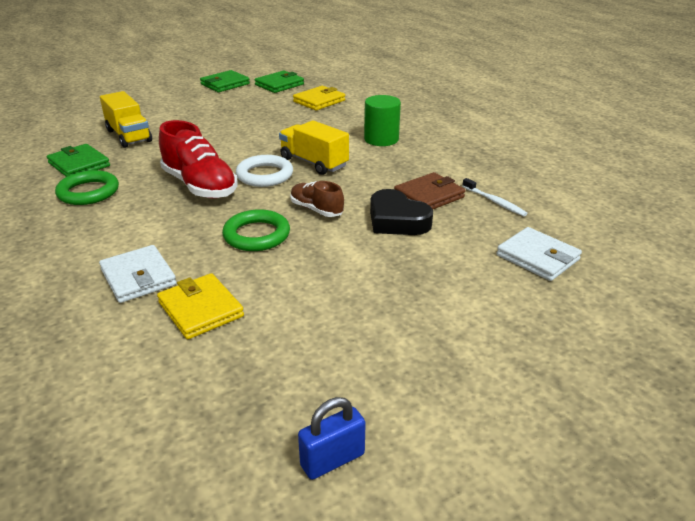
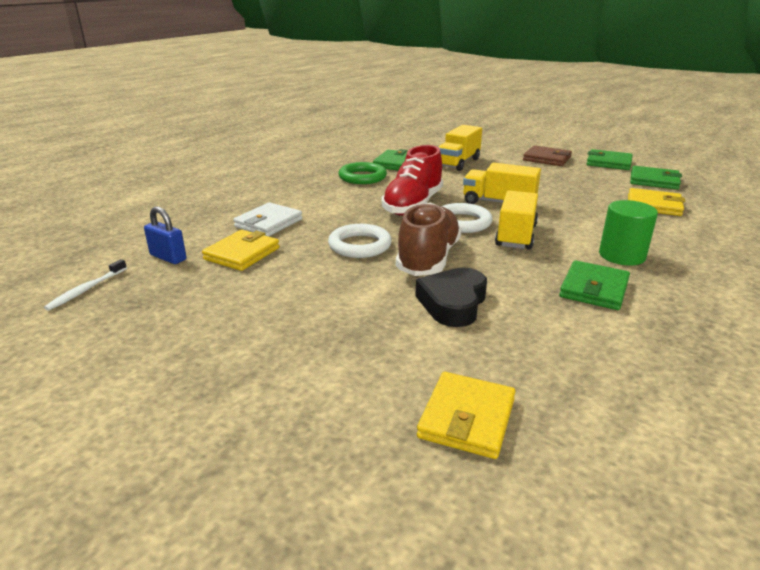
camera: 65 degrees right, 5 degrees down
green ring [222,209,290,251] -> white ring [328,224,392,258]
brown shoe [290,181,344,217] -> brown shoe [396,203,462,276], size x1.77
blue padlock [298,397,366,480] -> blue padlock moved to [144,206,186,264]
brown wallet [394,172,465,209] -> brown wallet moved to [523,145,572,166]
white toothbrush [462,178,528,216] -> white toothbrush moved to [44,259,127,311]
white wallet [497,227,582,281] -> yellow wallet [417,372,515,459]
none -> yellow truck [463,162,541,204]
none -> green wallet [559,260,630,310]

